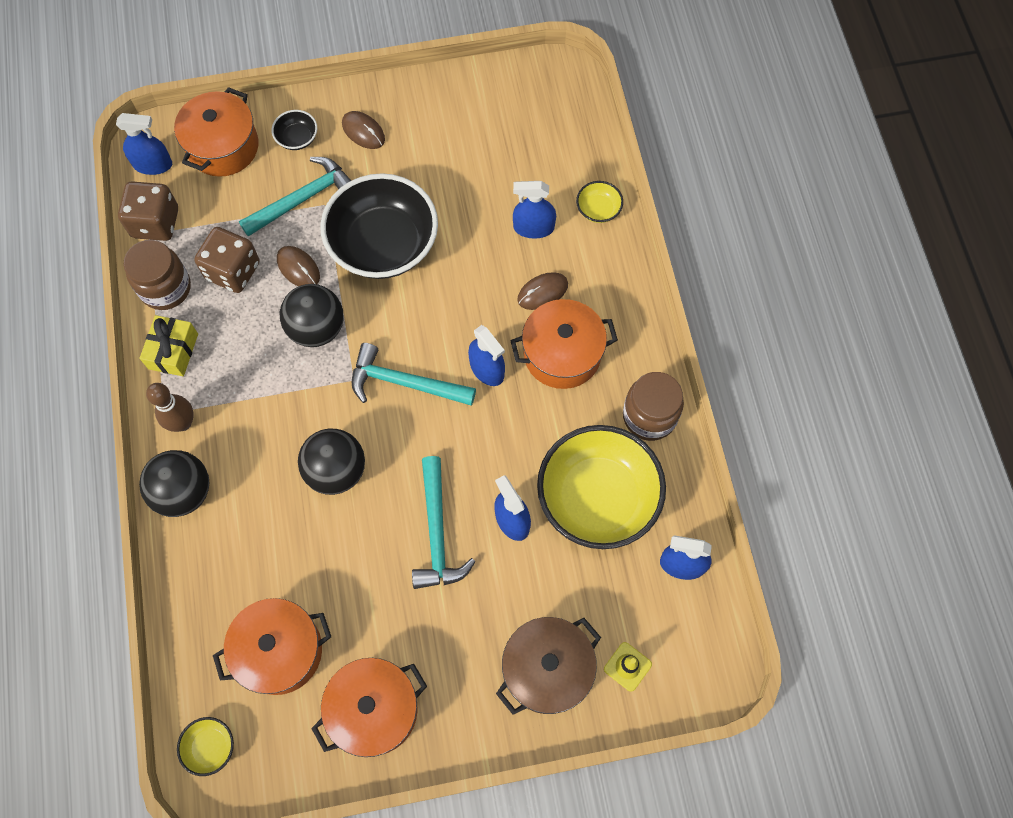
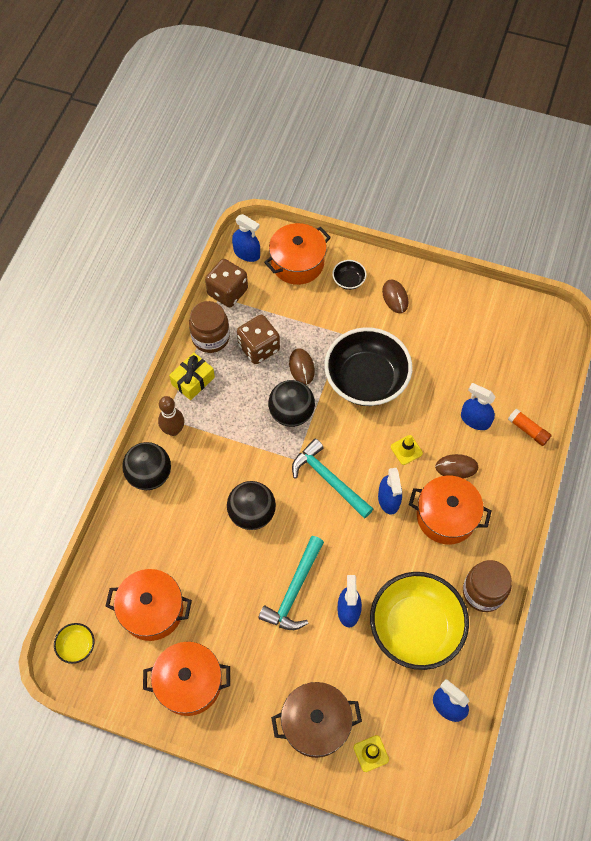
camera: 30 degrees right, 5 degrees down
turquoise hammer [239,157,351,237] -> none
yellow bowl [576,181,623,223] -> orange glue stick [508,409,552,446]
none -> yellow traffic cone [391,435,423,465]

